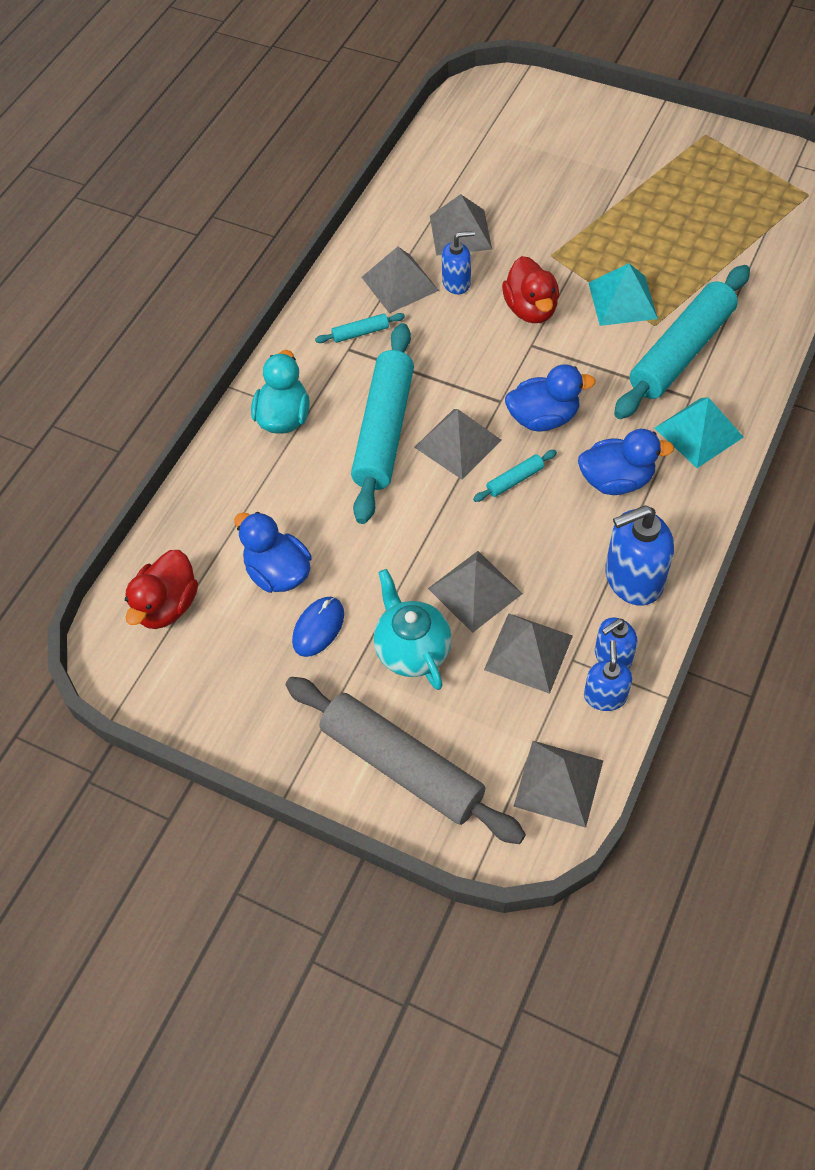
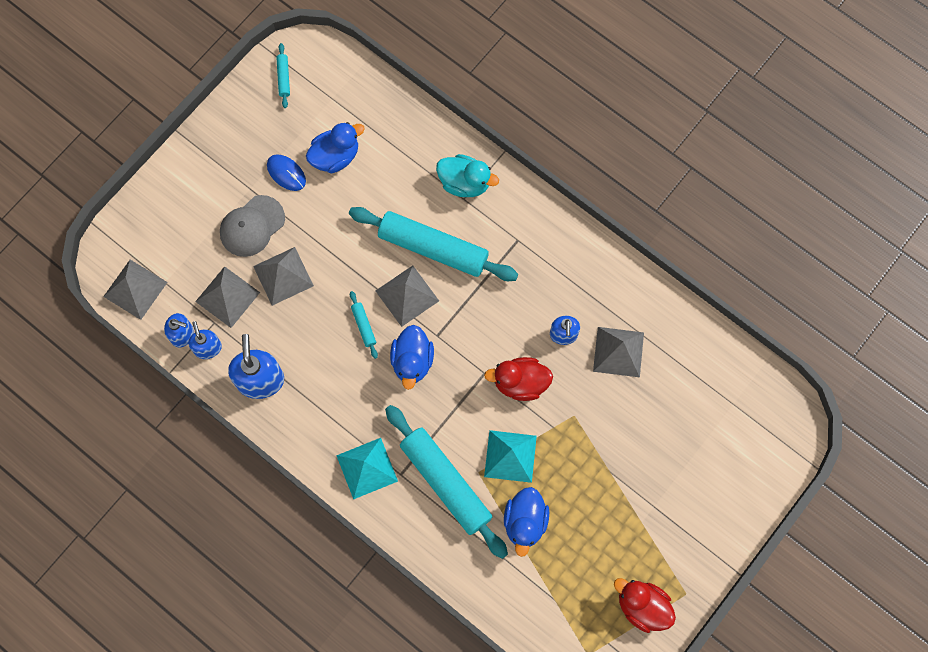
camera: 100 degrees right, 15 degrees up
red duck [125,550,198,629] -> red duck moved to [614,578,676,633]
grey rolling pin [286,677,526,844] -> none
turquoise rolling pin [315,313,405,343] -> turquoise rolling pin moved to [276,43,290,108]
grey pyramid [361,246,439,313] -> none
turquoise teapot [373,569,452,690] -> grey cap [220,195,285,257]
blue duck [578,429,674,495] -> blue duck moved to [504,487,549,557]

